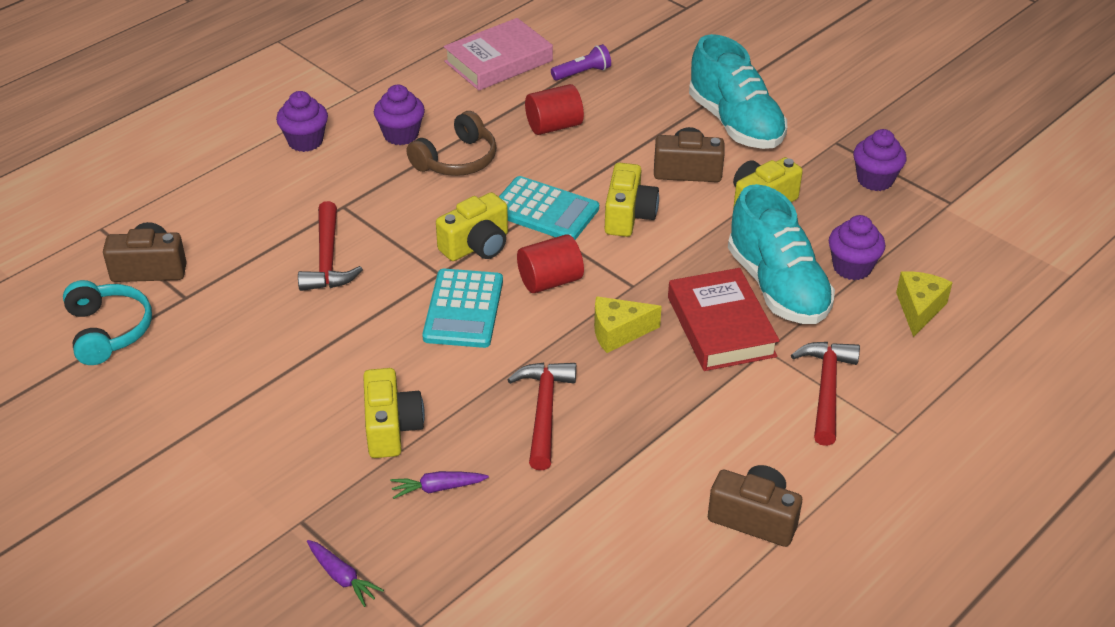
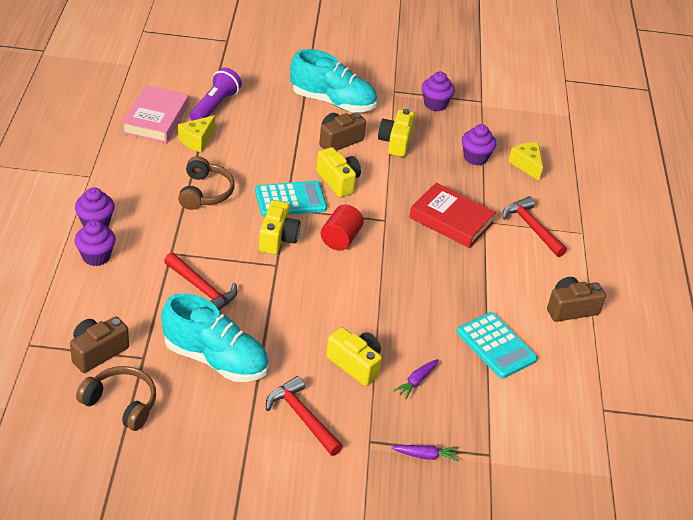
camera: 45 degrees left, 0 degrees up
turquoise headphones [63,280,152,365] -> brown headphones [76,366,156,431]
purple cupcake [374,85,425,145] -> purple cupcake moved to [75,220,116,266]
turquoise calculator [422,269,503,348] -> turquoise calculator moved to [457,312,538,379]
red hammer [507,363,576,470] -> red hammer moved to [266,376,343,456]
red cylinder [525,84,584,135] -> none
purple flashlight [551,44,611,80] -> purple flashlight [190,67,242,121], size x1.62
yellow cheese [594,296,662,353] -> yellow cheese moved to [178,115,215,152]
turquoise shoe [728,184,835,324] -> turquoise shoe moved to [161,293,269,382]

